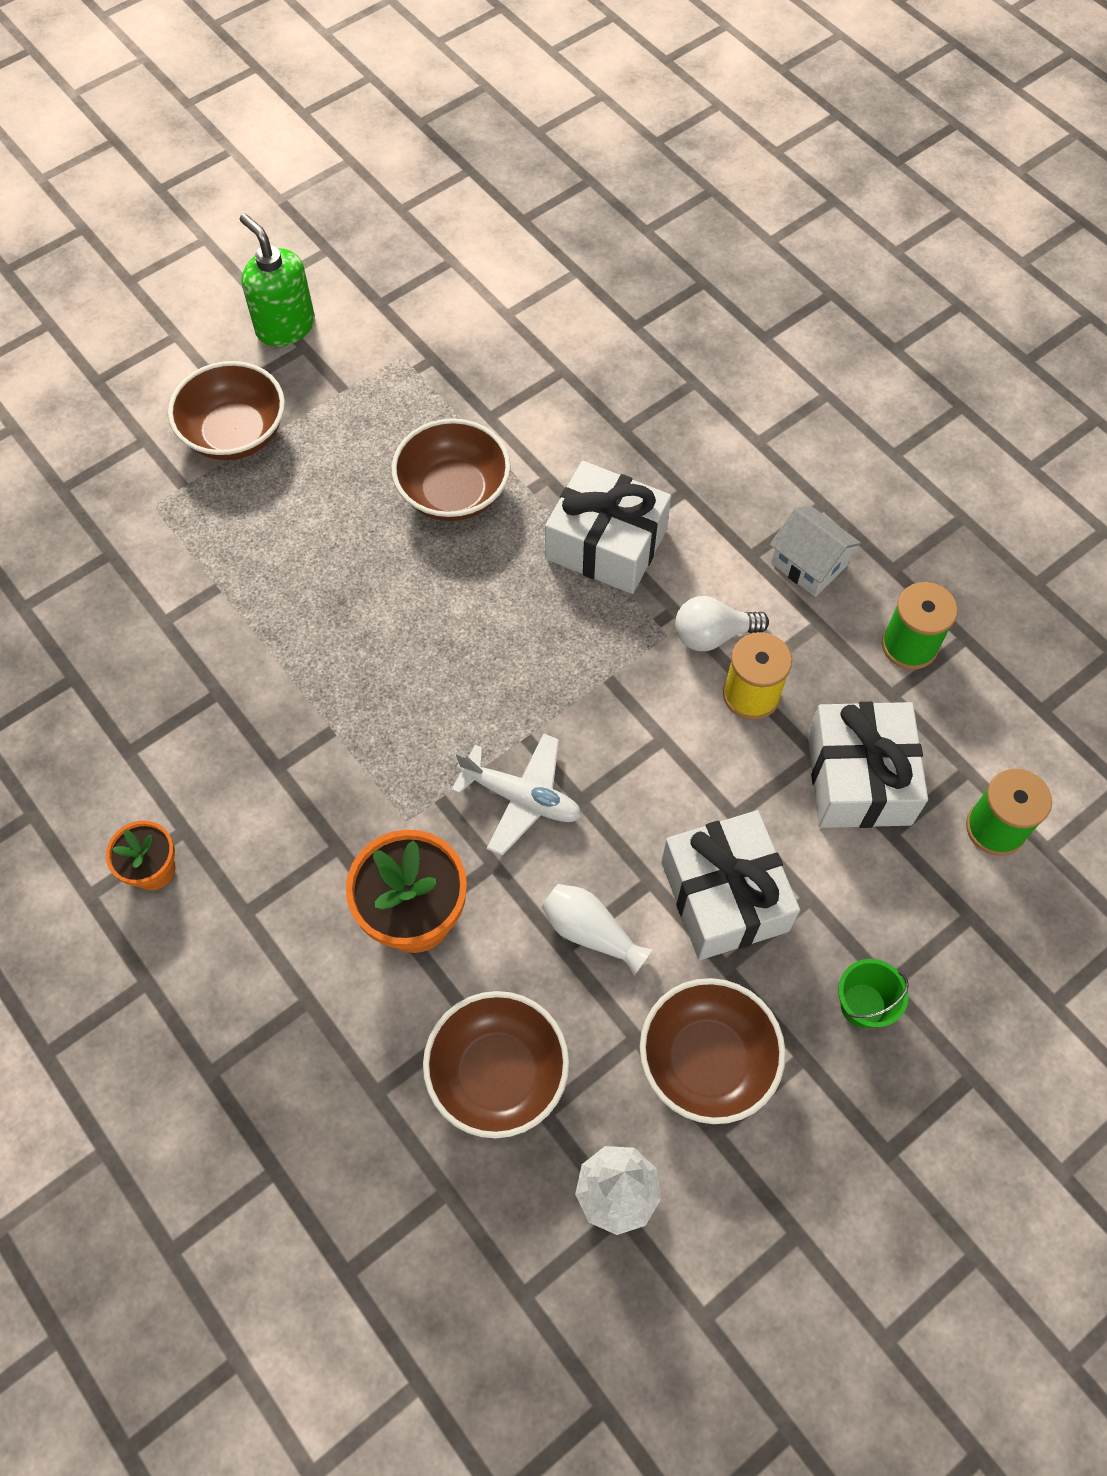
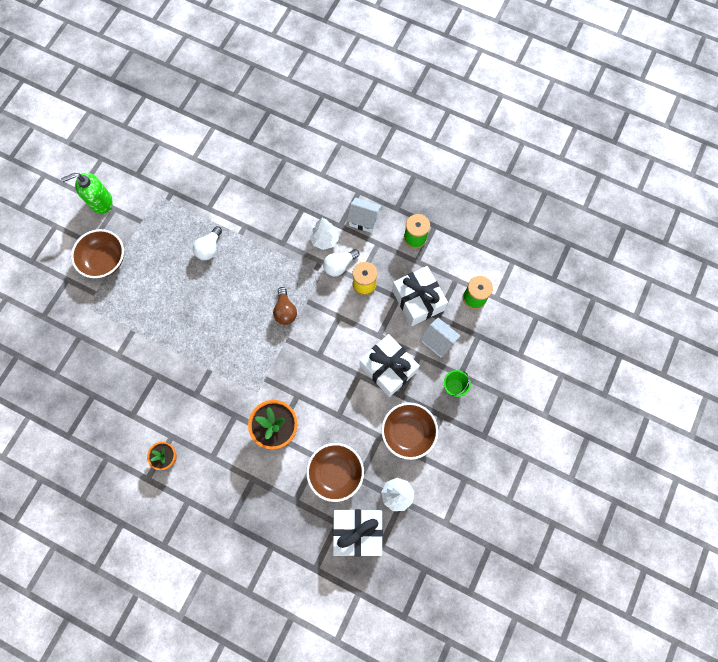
camera: 25 degrees left, 10 degrees up
green soap dispenser [240,214,315,347] -> green soap dispenser turned 45 degrees counterclockwise [61,172,113,214]
brown bowl [391,418,511,521] -> white light bulb [193,226,222,260]
white plane [451,734,582,856] -> none
white vase [542,884,653,976] -> none
white gift [545,461,671,594] -> white gift moved to [333,509,383,557]
none -> brown light bulb [273,287,297,325]
none -> white tree [309,218,339,250]
none -> white house [420,318,460,357]

